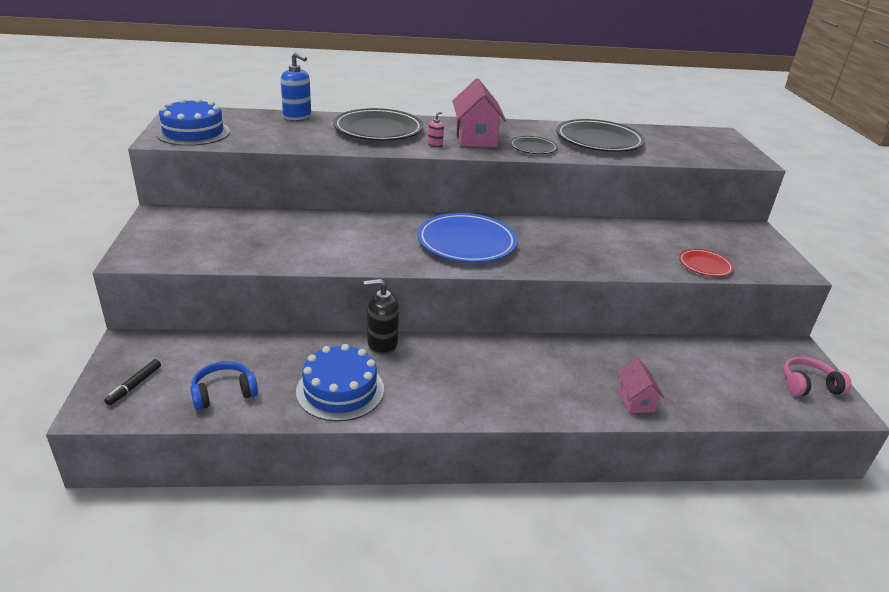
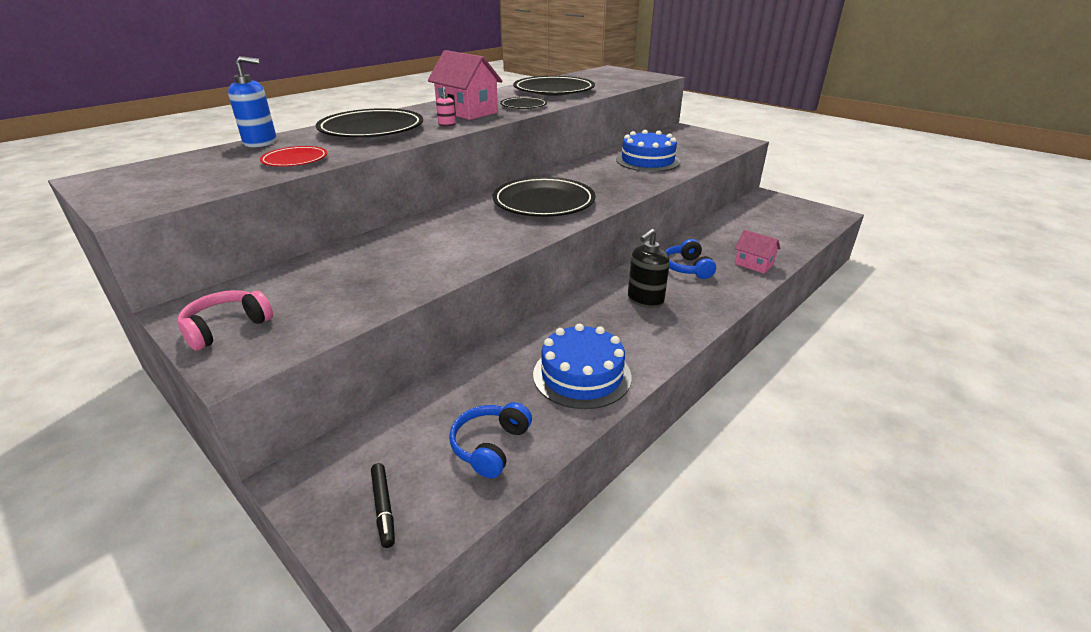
camera: 40 degrees left, 0 degrees up
blue cake [156,98,230,146] -> blue cake moved to [616,130,680,172]
black soap dispenser [364,279,399,355] -> black soap dispenser moved to [628,229,670,308]
blue plate [417,213,517,263] -> black plate [493,177,595,217]
red plate [679,249,734,277] -> red plate moved to [260,146,327,167]
pink headphones [783,357,851,396] -> pink headphones moved to [178,290,273,351]
none -> blue headphones [665,239,716,279]

